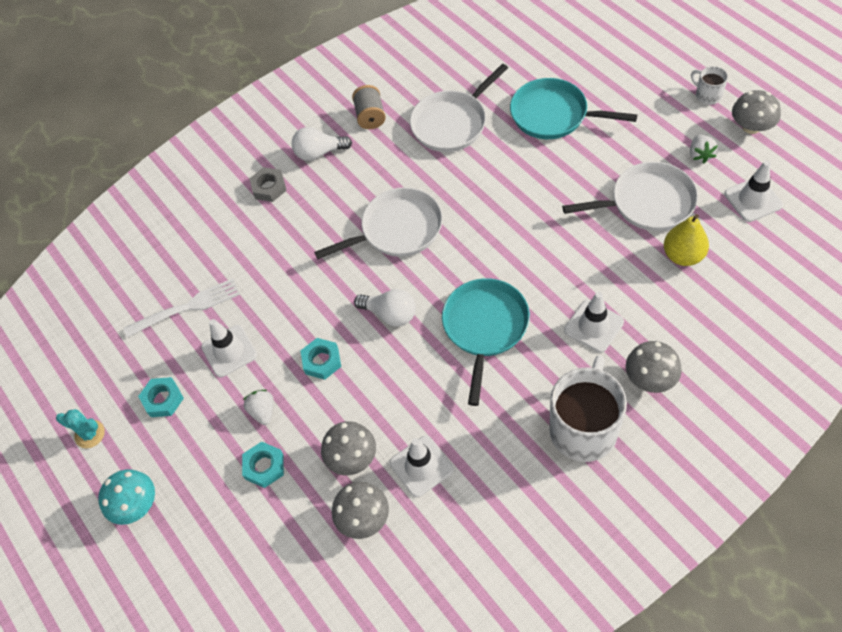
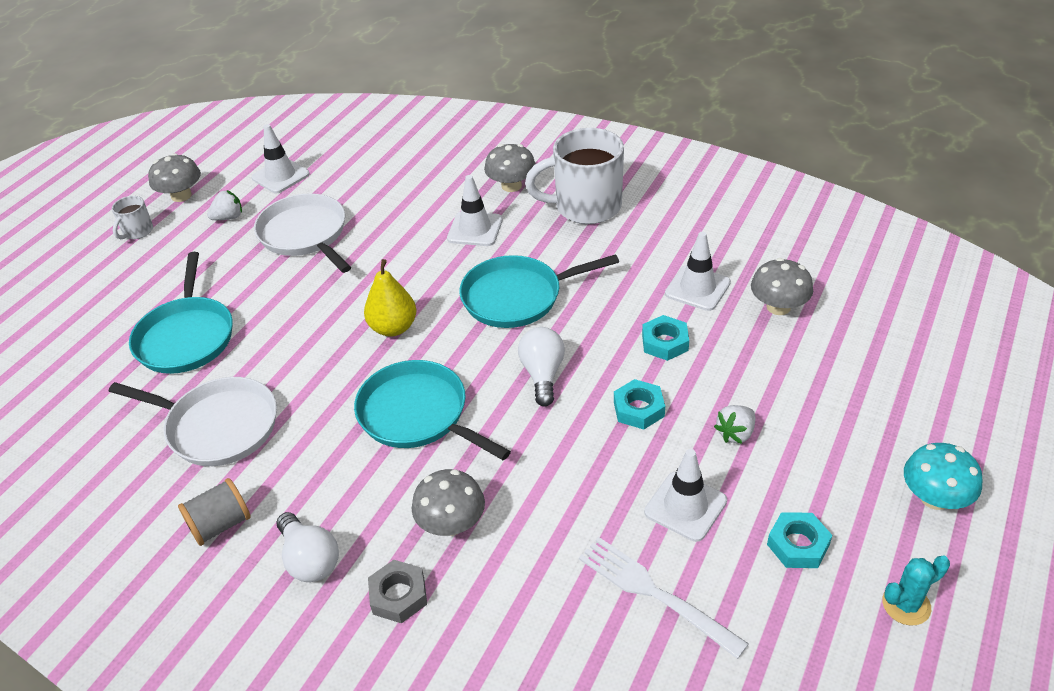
camera: 120 degrees left, 15 degrees down
turquoise cactus [56,409,105,448] -> turquoise cactus turned 75 degrees clockwise [882,556,950,626]
turquoise nut [242,441,284,488] -> turquoise nut moved to [642,315,689,361]
white pan [314,187,443,259] -> turquoise pan [354,360,511,460]
grey mushroom [321,421,376,475] -> grey mushroom moved to [412,469,485,536]
yellow pear [664,214,709,266] -> yellow pear moved to [364,259,416,336]

